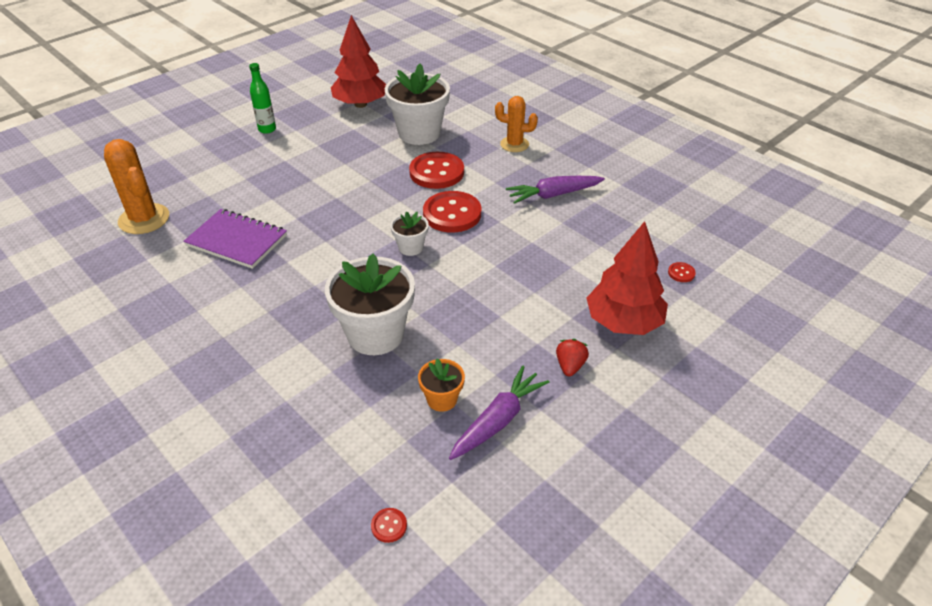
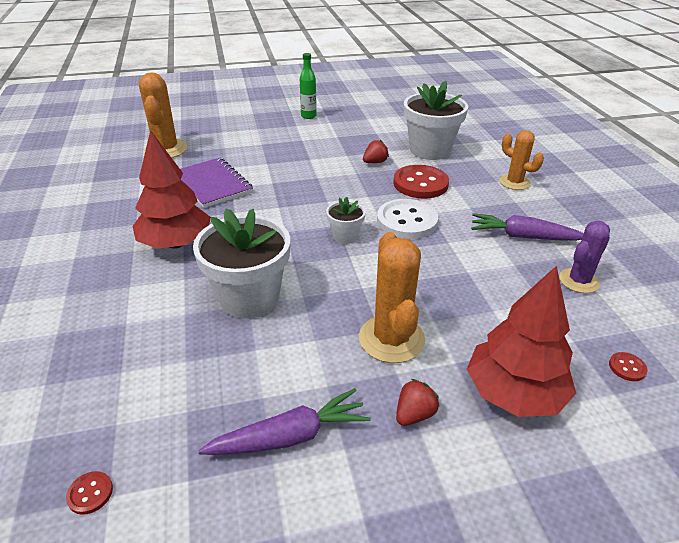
camera: 30 degrees right, 5 degrees down
red tree [331,15,386,108] -> red tree moved to [133,130,211,249]
orange flower pot [418,358,465,412] -> none
red button [423,191,481,233] -> white button [377,199,438,239]
none -> orange cactus [359,232,425,363]
none -> red strawberry [363,140,389,163]
none -> purple cactus [559,221,610,293]

